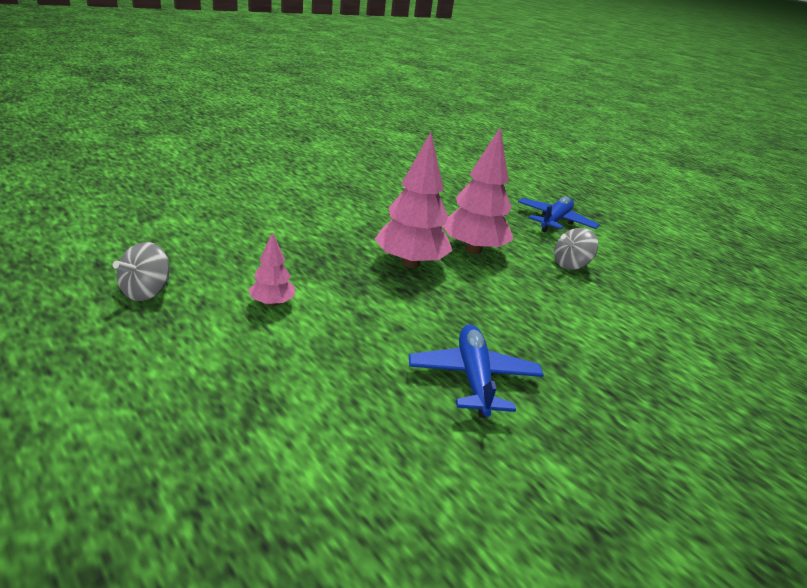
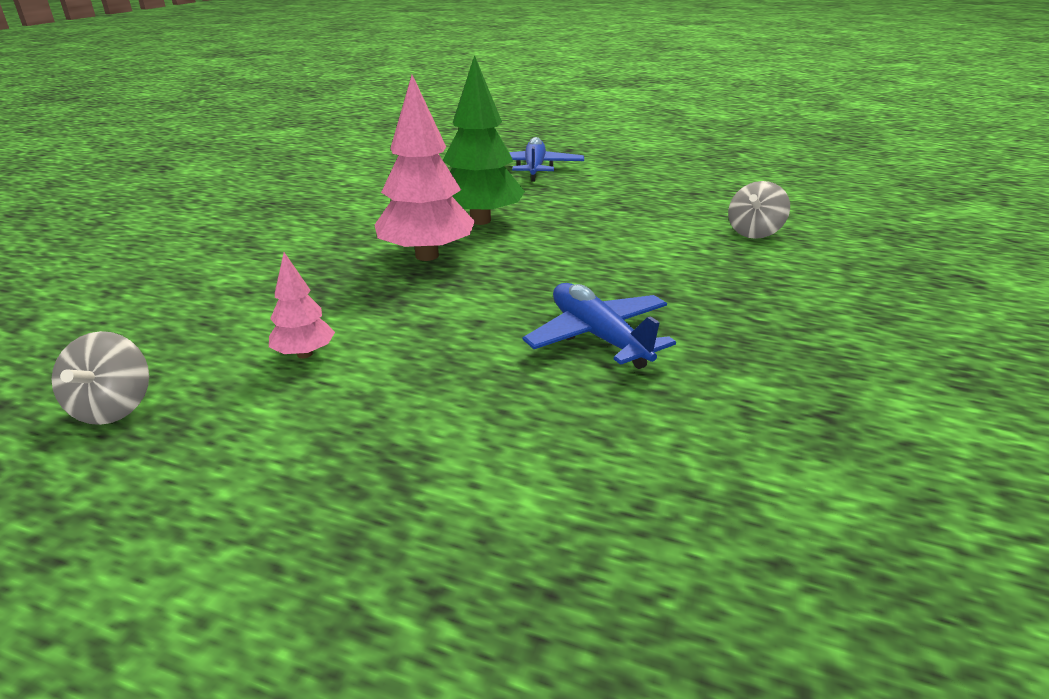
camera: 25 degrees left, 0 degrees up
pink tree [442,127,513,254] -> green tree [443,55,525,225]
grey spinning top [554,228,598,270] -> grey spinning top moved to [728,181,790,239]

